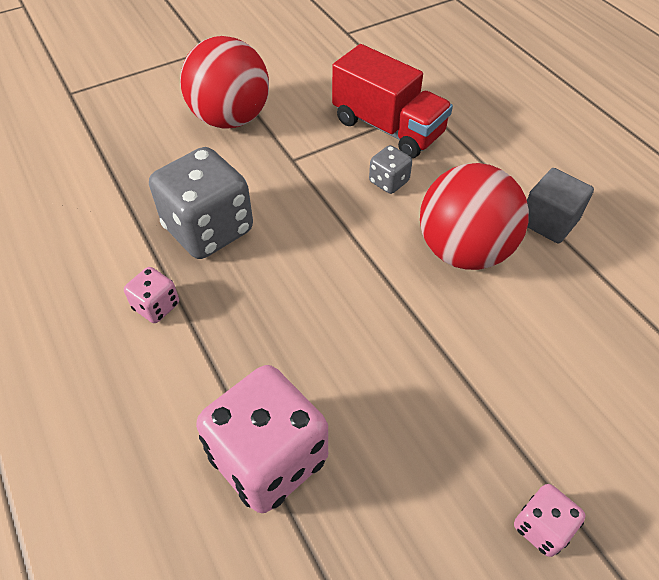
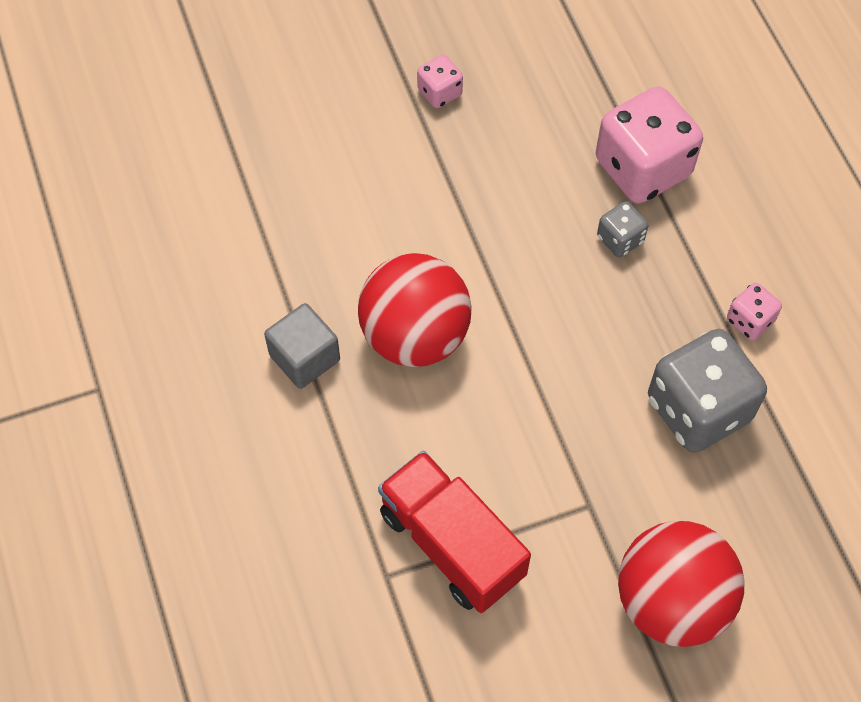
camera: 170 degrees left, 10 degrees up
grey dice [369,145,412,194] -> grey dice moved to [597,201,648,257]

